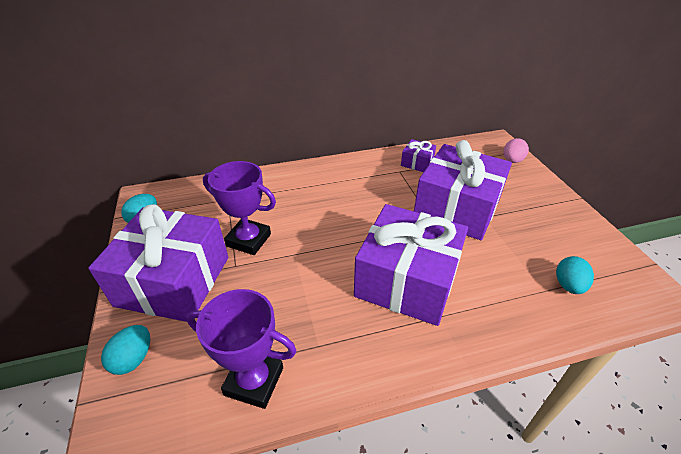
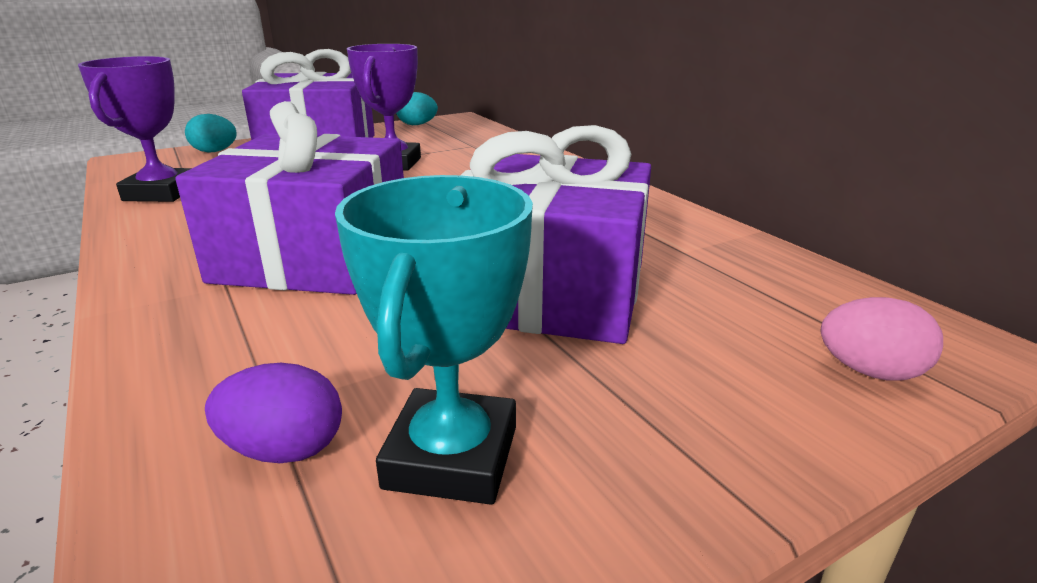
camera: 75 degrees right, 15 degrees down
purple gift [401,139,436,172] -> none
turquoise egg [556,256,594,294] -> purple egg [205,363,342,463]
none -> turquoise trophy [335,175,533,505]

